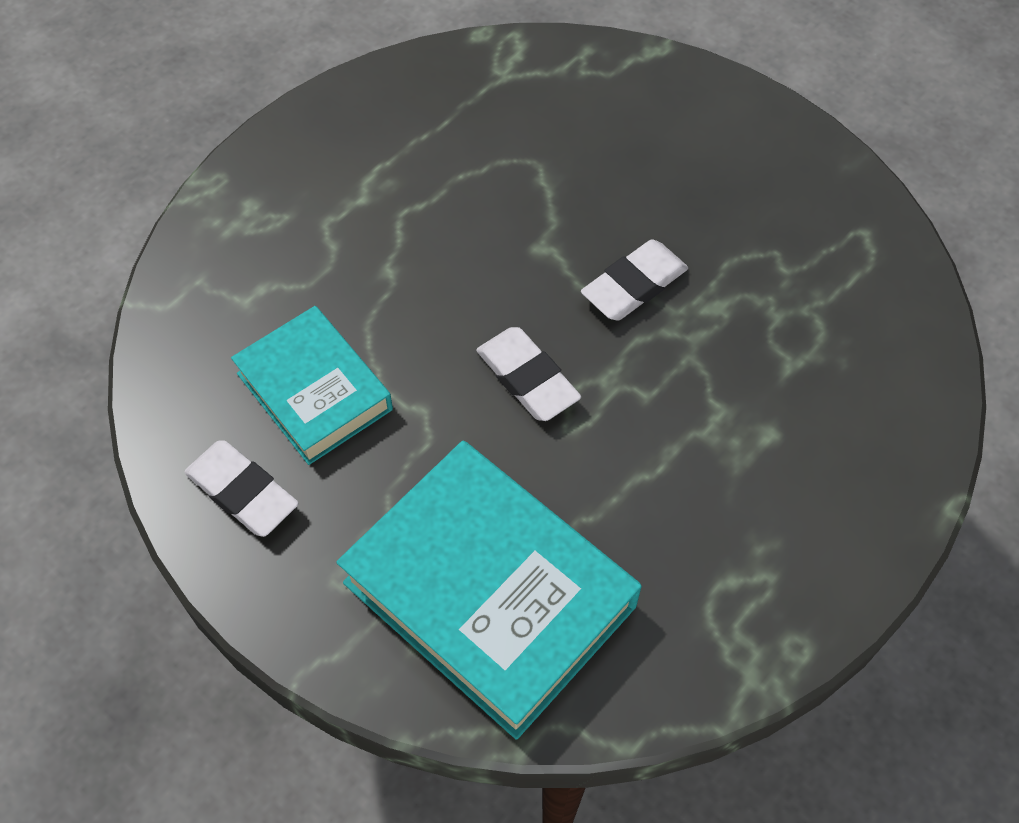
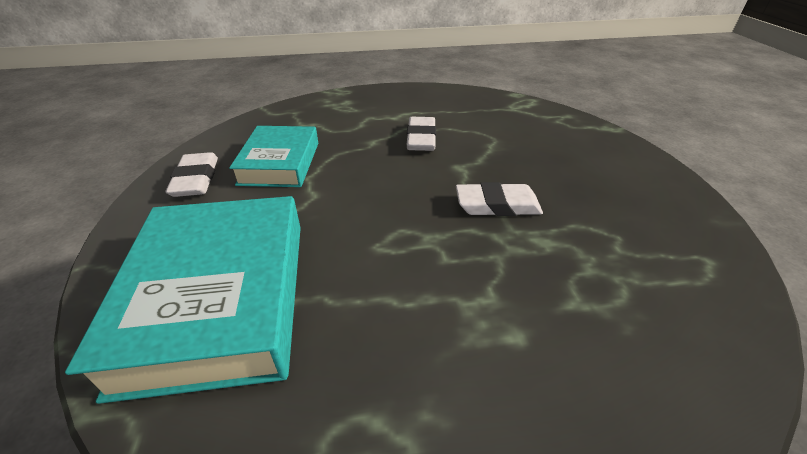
camera: 40 degrees right, 20 degrees down
white eraser [476,327,581,421] -> white eraser moved to [407,117,436,151]

